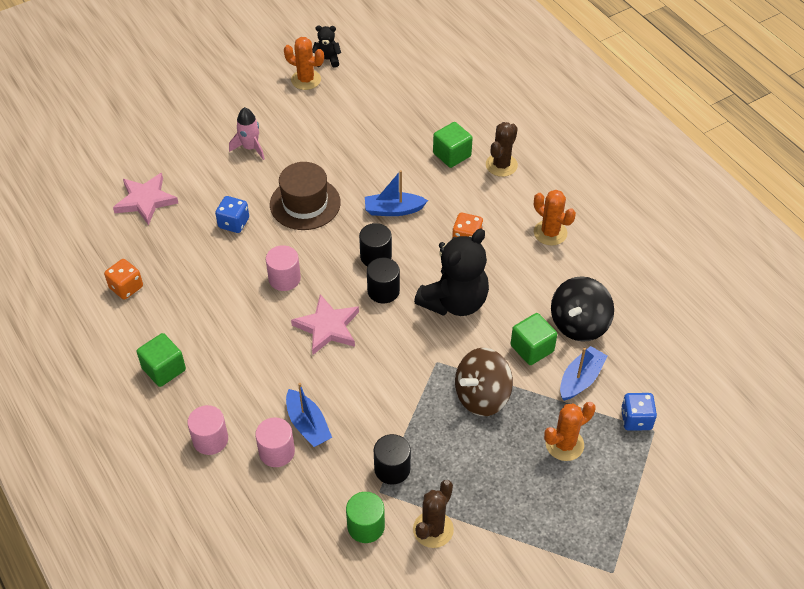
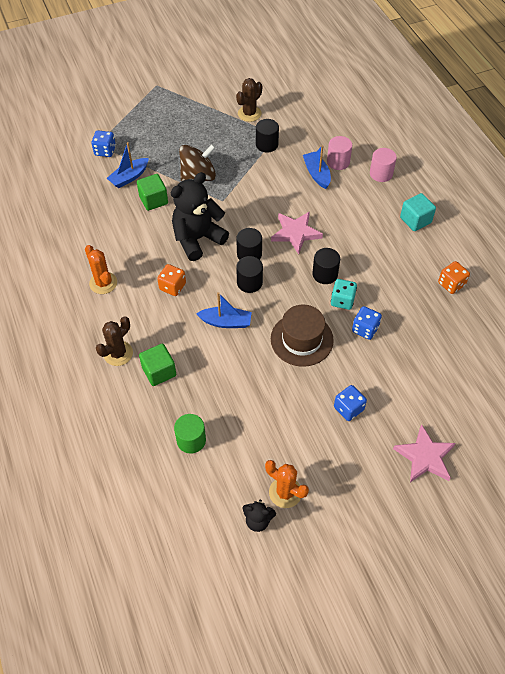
camera: 170 degrees left, 5 degrees up
pink star [113,173,178,225] -> pink star moved to [393,424,456,482]
green cube [137,333,186,387] -> turquoise cube [400,193,436,231]
pink rocket [229,107,265,160] -> blue dice [334,385,367,421]
pink cylinder [266,245,301,291] -> black cylinder [312,248,340,284]
green cylinder [346,492,385,543] -> green cylinder moved to [174,414,206,454]
orange cactus [544,402,596,461] -> none
black spinning top [551,276,614,342] -> none
none -> turquoise dice [331,279,357,310]

